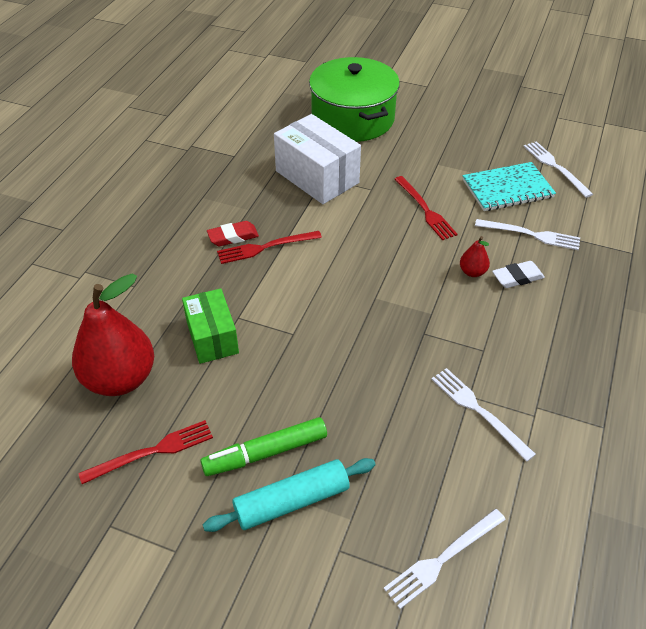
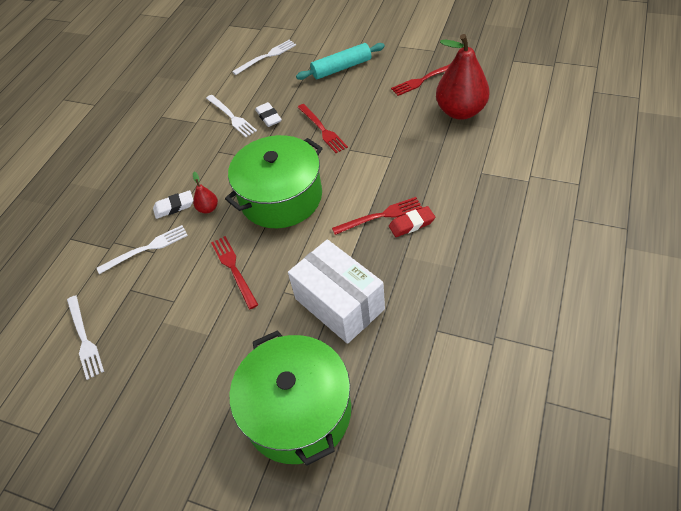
camera: 175 degrees left, 5 degrees up
green box [182,288,239,364] -> none
green marker [201,417,327,476] -> none
turquoise notebook [462,162,556,211] -> none
white fork [475,219,580,250] -> white fork turned 135 degrees clockwise [97,225,188,274]
none -> green pot [225,135,323,228]
none -> white eraser [255,102,282,127]
none -> red fork [298,104,348,153]

